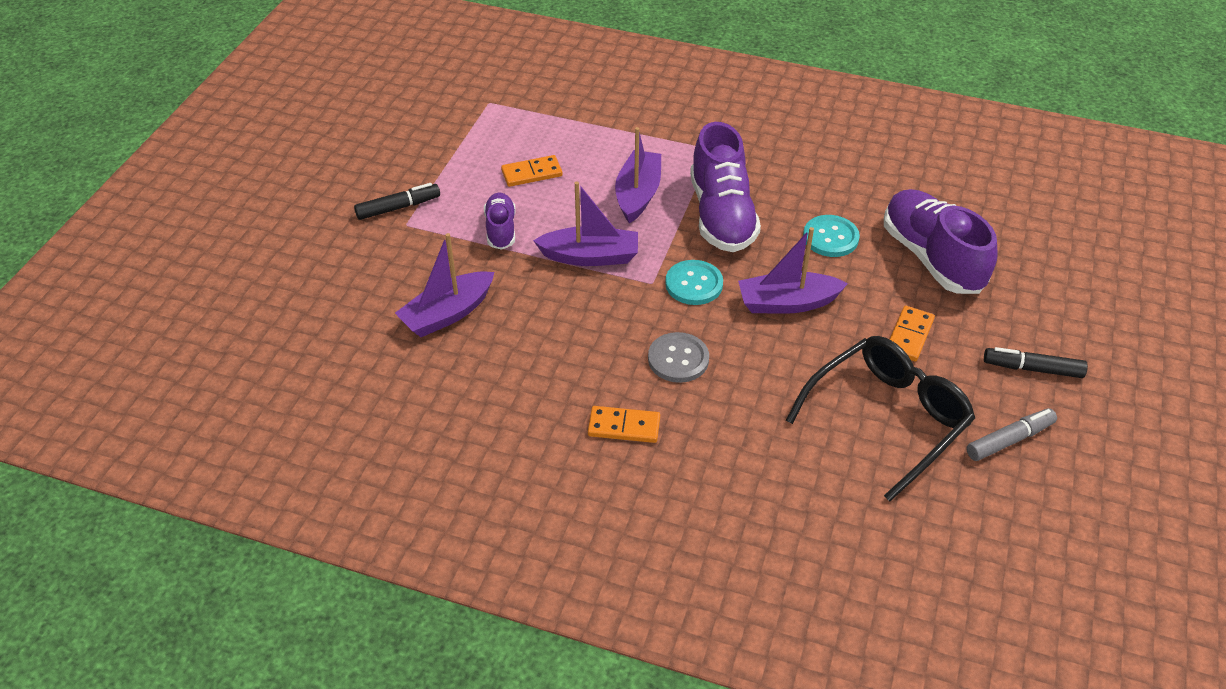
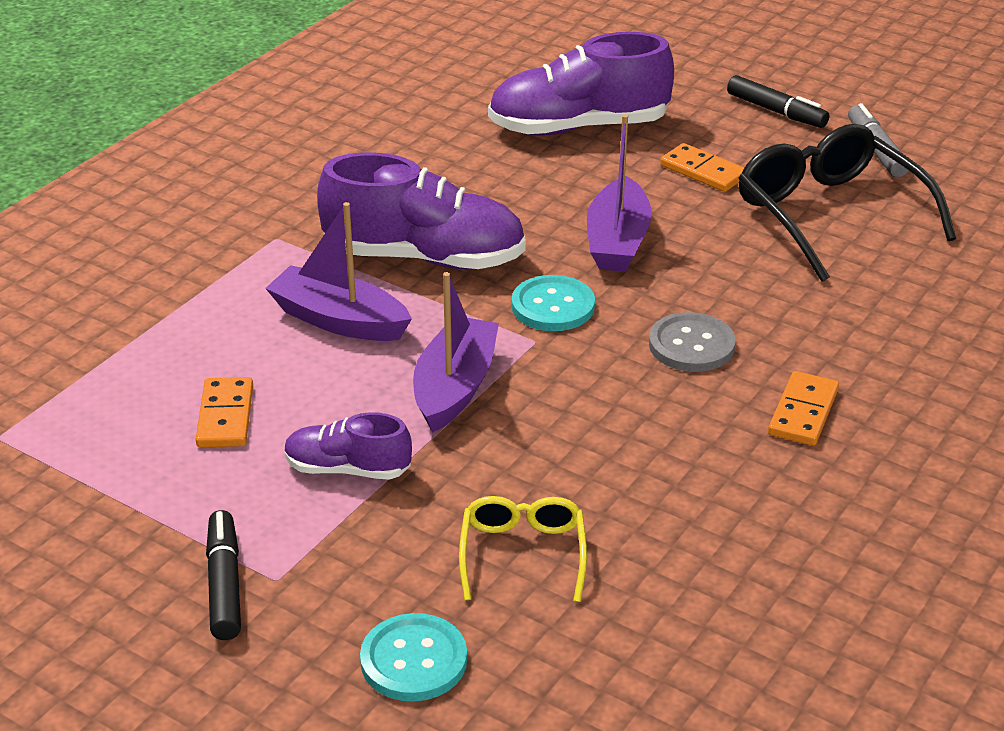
camera: 75 degrees left, 10 degrees down
purple boat [395,233,494,337] -> yellow glasses [459,496,587,602]
turquoise button [803,215,860,257] -> turquoise button moved to [360,613,467,702]
black marker [984,347,1088,378] -> black marker turned 75 degrees counterclockwise [727,75,829,128]

